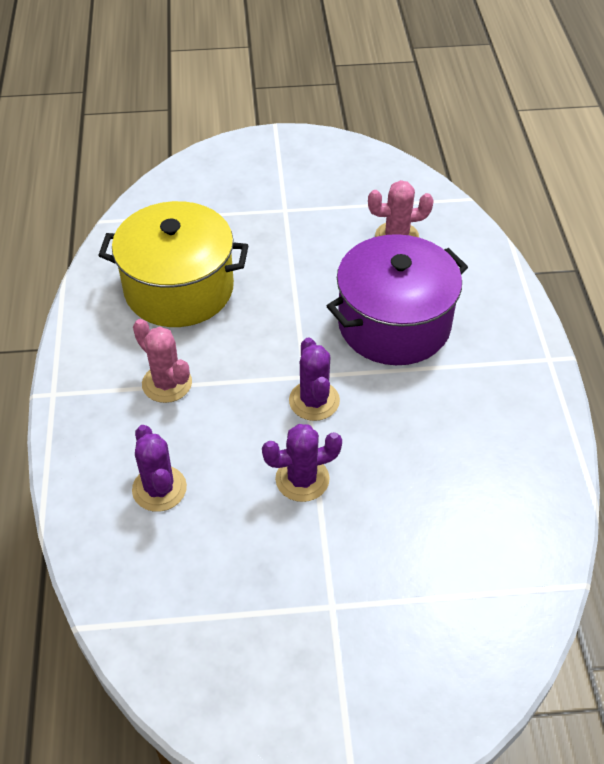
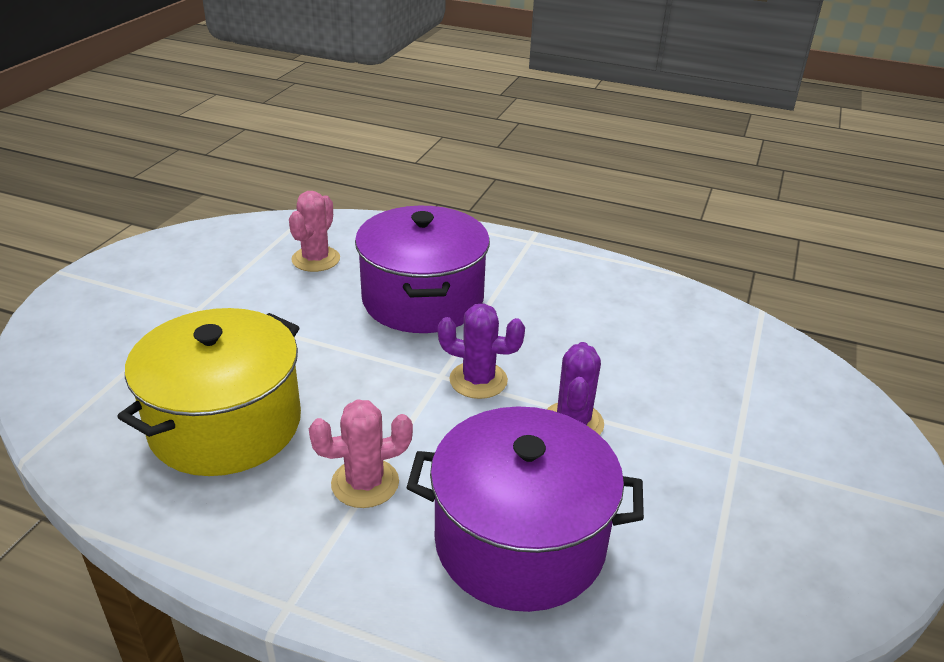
camera: 65 degrees left, 15 degrees down
purple cactus [132,425,187,512] -> purple pot [407,406,644,612]

